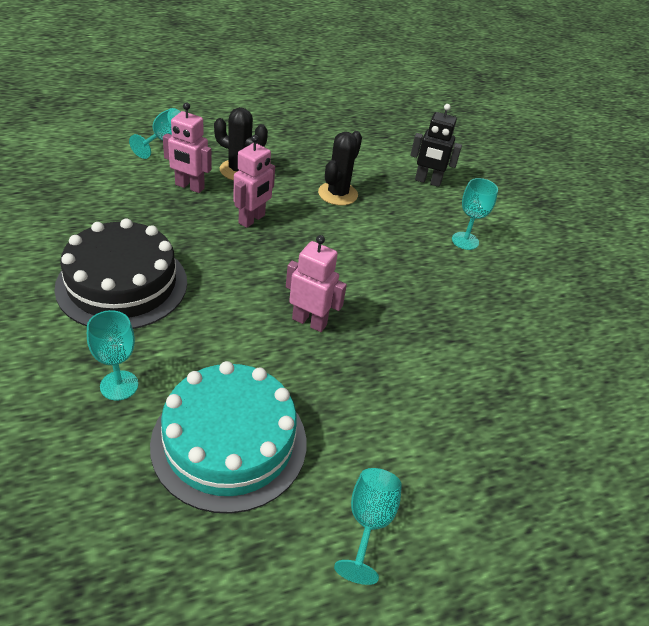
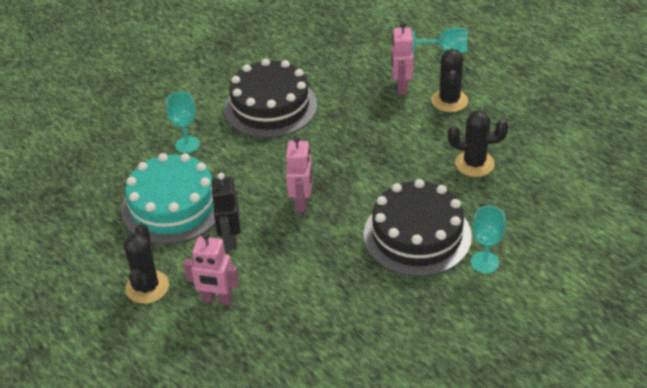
camera: 75 degrees right, 0 degrees up
pink robot [233,135,275,228] -> pink robot moved to [183,232,240,305]
turquoise goblet [334,468,402,585] -> black cactus [124,223,169,304]
black robot [410,104,462,187] -> black robot moved to [211,173,241,250]
none -> black cake [363,179,472,277]

